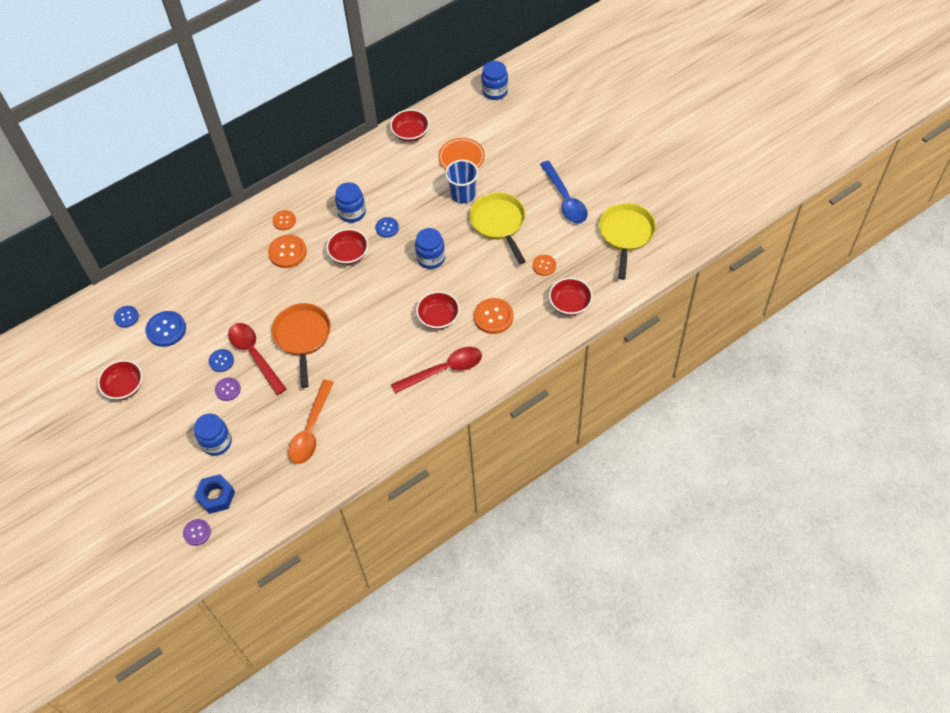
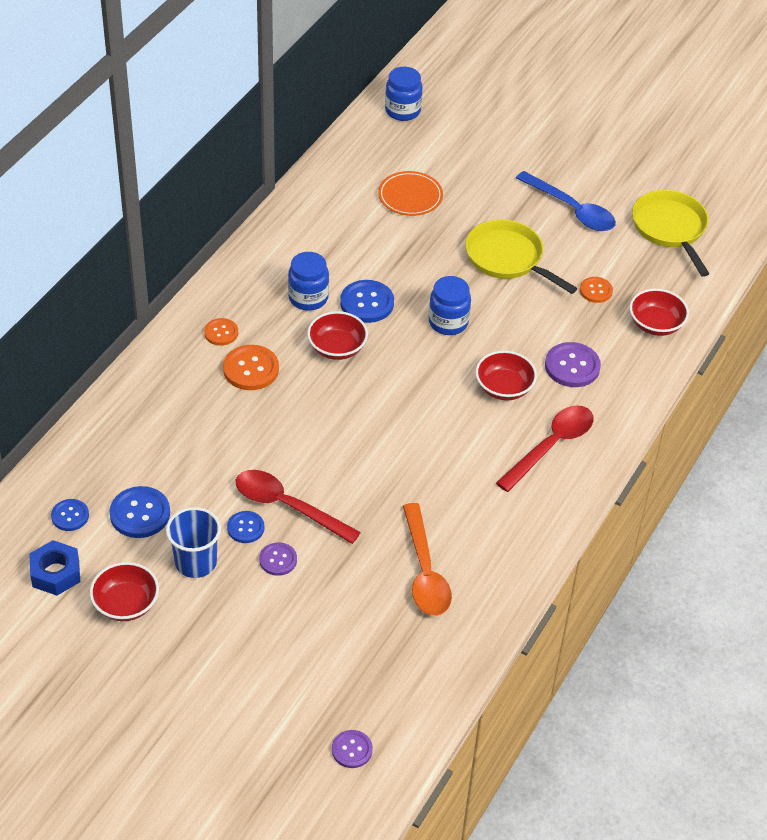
camera: 30 degrees left, 10 degrees down
blue jar [194,414,232,456] -> none
blue nut [194,474,235,514] -> blue nut moved to [29,540,80,596]
orange pan [271,303,331,388] -> none
blue button [375,217,399,238] -> blue button [340,280,394,323], size x1.61
red bowl [390,109,429,142] -> none
blue cup [445,160,478,203] -> blue cup moved to [166,507,221,578]
orange button [474,298,513,334] -> purple button [545,342,601,387]

